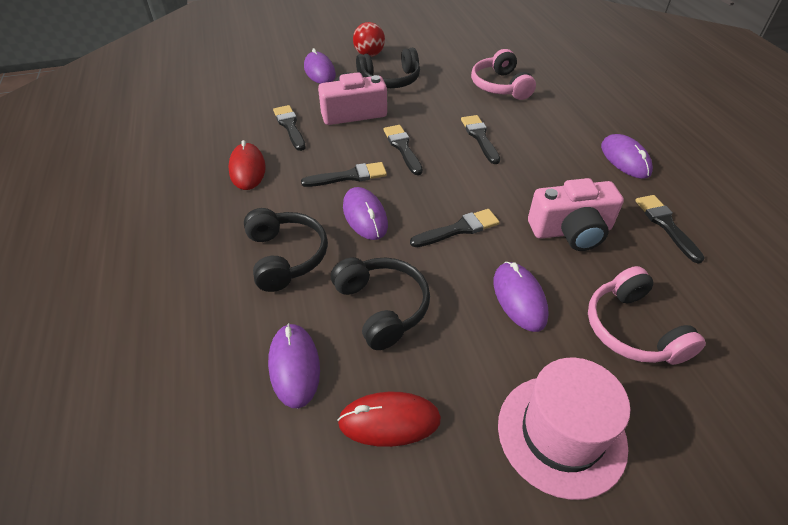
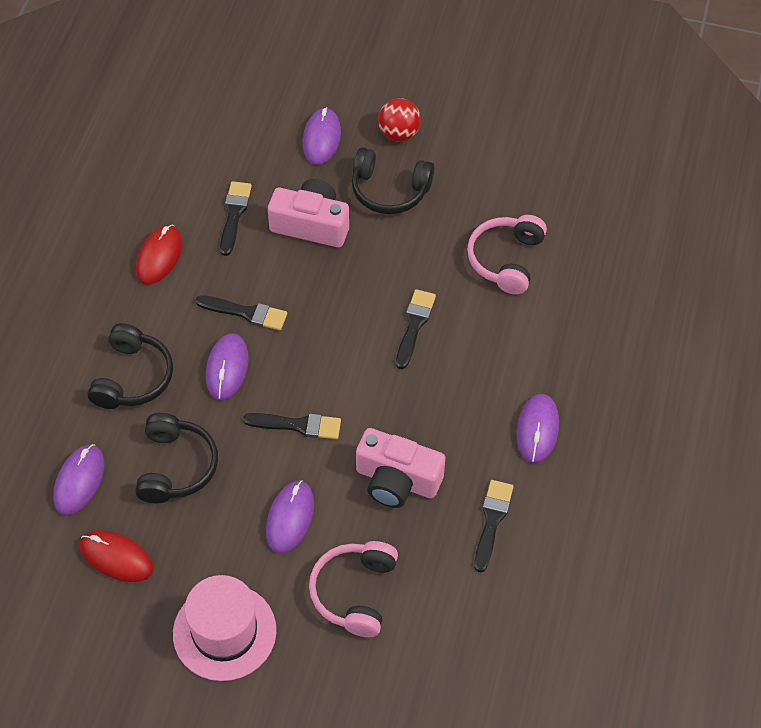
camera: 30 degrees right, 10 degrees up
black brush [383,125,423,175] -> none

